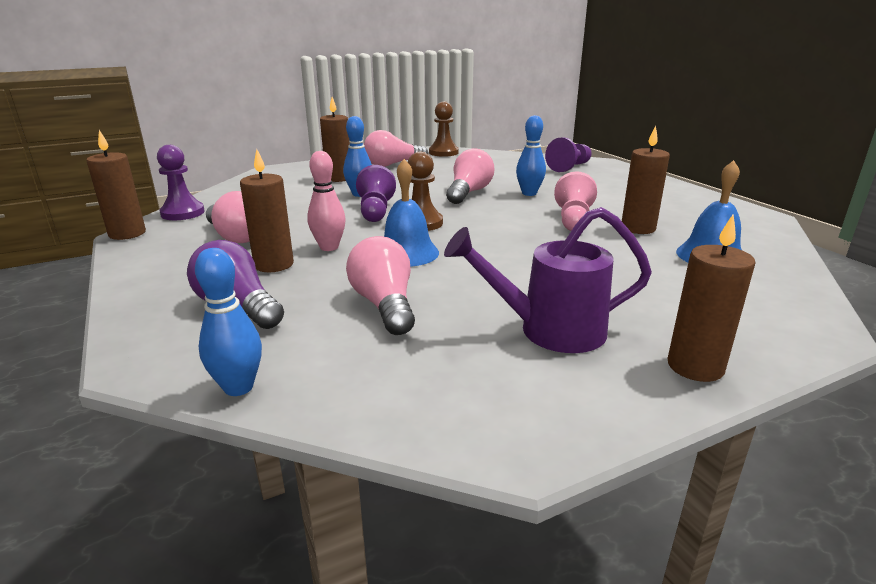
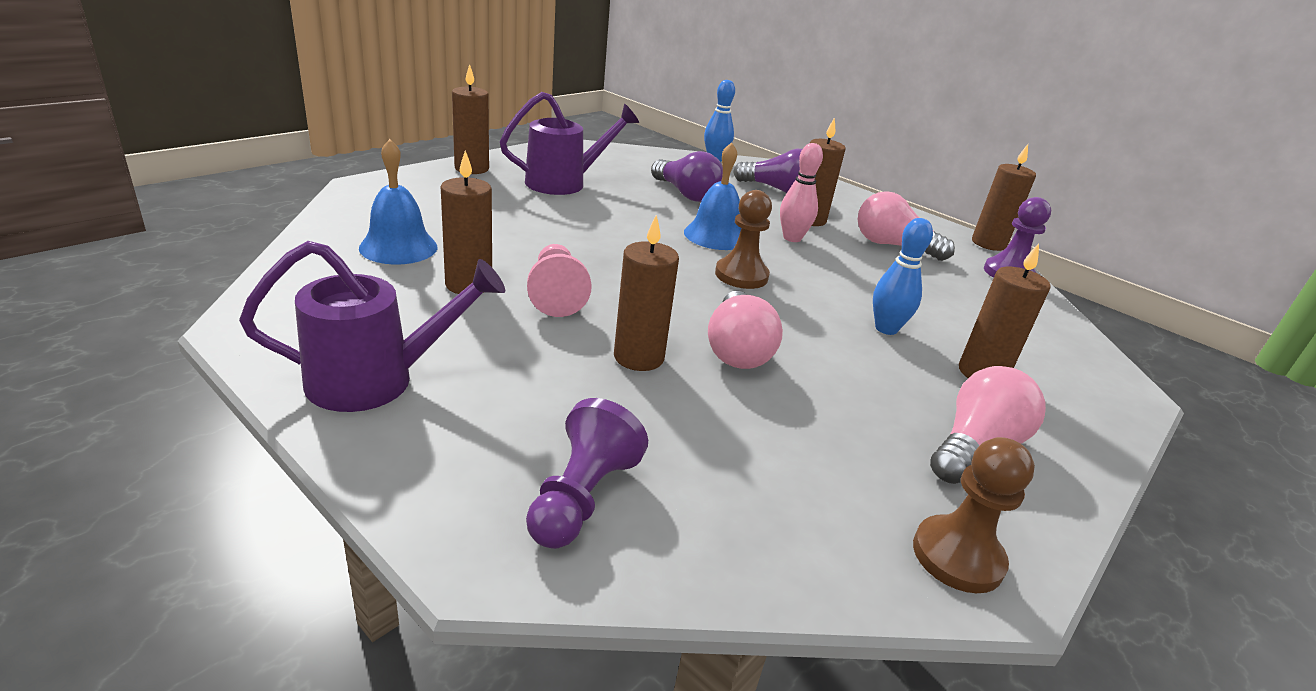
camera: 155 degrees right, 5 degrees up
pink light bulb [346,236,415,335] -> purple light bulb [651,151,723,202]
purple pawn [356,165,396,222] -> none
blue bowling pin [516,115,546,196] -> brown candle [614,215,679,371]
none -> purple watering can [239,241,505,412]

